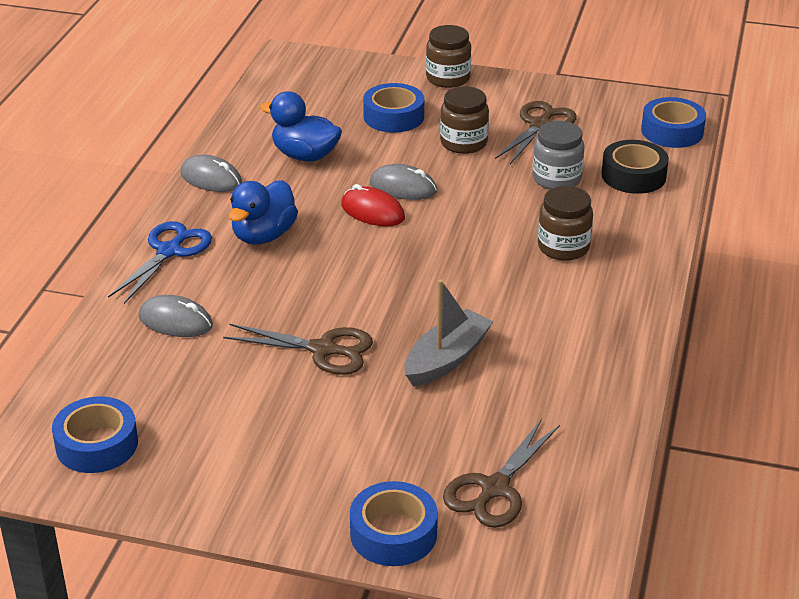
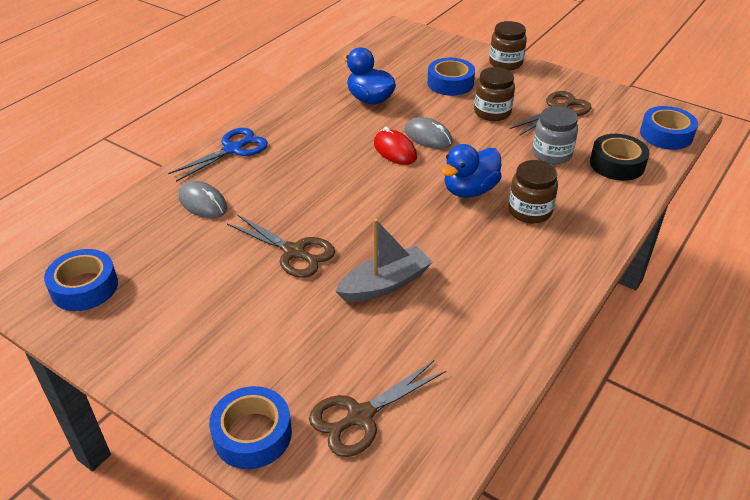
camera: 20 degrees right, 5 degrees up
grey mouse [180,155,242,192] -> none
blue duck [228,180,298,245] -> blue duck moved to [441,144,502,198]

